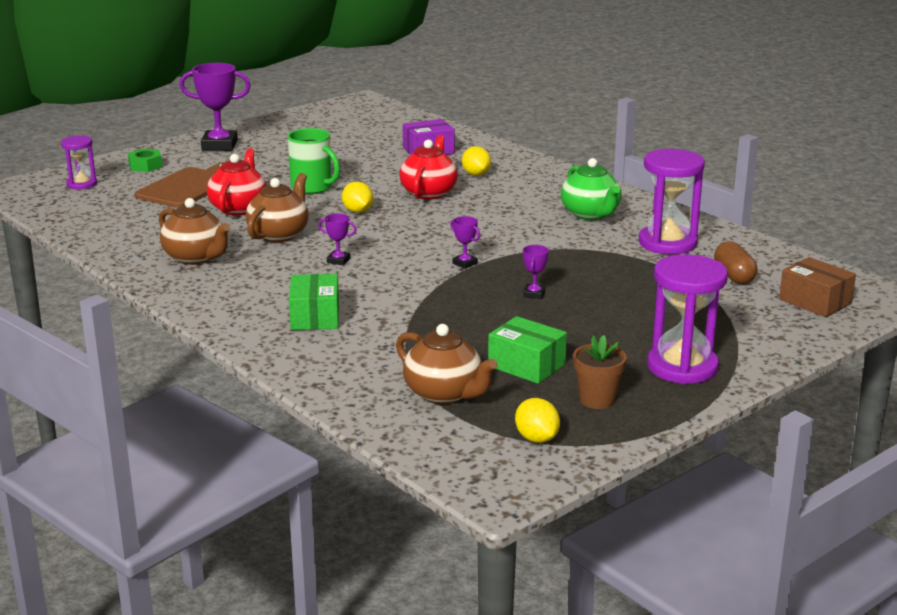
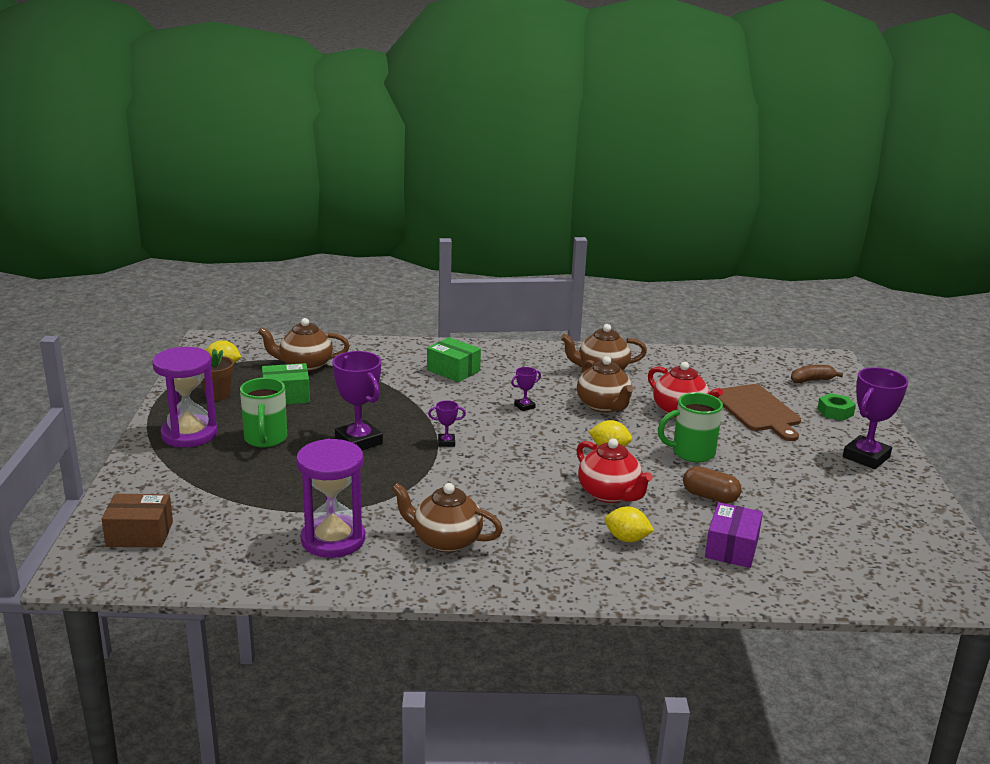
camera: 130 degrees right, 0 degrees up
purple hourglass [61,135,97,190] -> brown banana [791,365,843,383]
purple trophy [523,245,549,299] -> purple trophy [332,351,383,450], size x2.11
green teapot [561,158,621,220] -> brown teapot [392,483,503,553]
brown capsule [714,241,757,284] -> brown capsule moved to [683,466,742,503]
none -> green mug [240,378,287,448]

